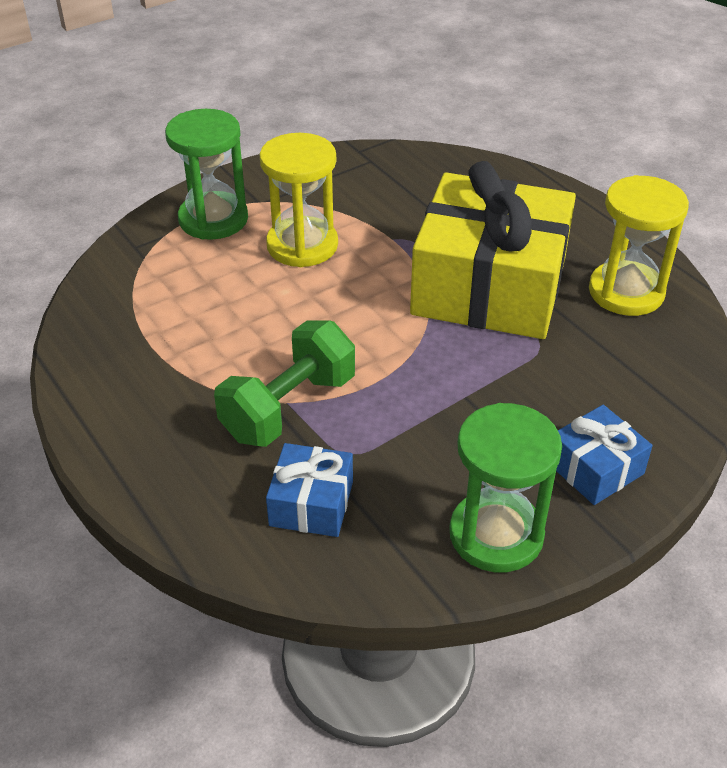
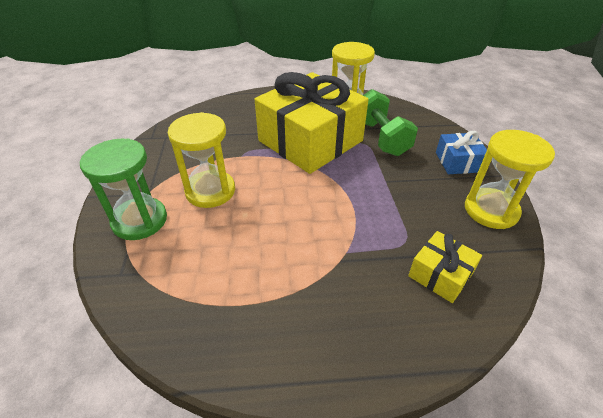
camera: 60 degrees left, 0 degrees up
green dumbbell [214,321,355,447] -> green dumbbell moved to [363,89,418,156]
blue gift [266,443,353,537] -> yellow gift [408,231,482,303]
green hourglass [449,403,562,572] -> yellow hourglass [465,130,555,229]

